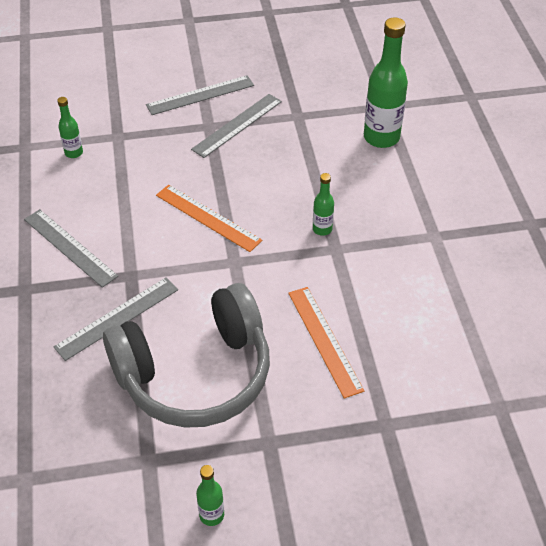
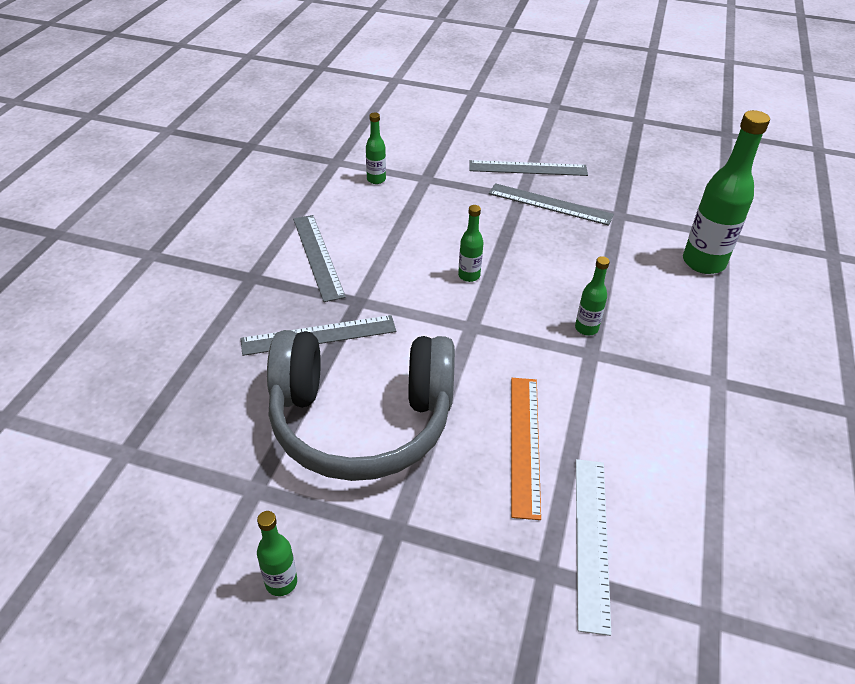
camera: 25 degrees right, 5 degrees down
orange ruler [156,185,262,252] -> green bottle [458,205,483,282]
grey ruler [191,94,282,158] -> grey ruler turned 45 degrees clockwise [489,183,614,226]
none -> white ruler [576,459,612,636]

